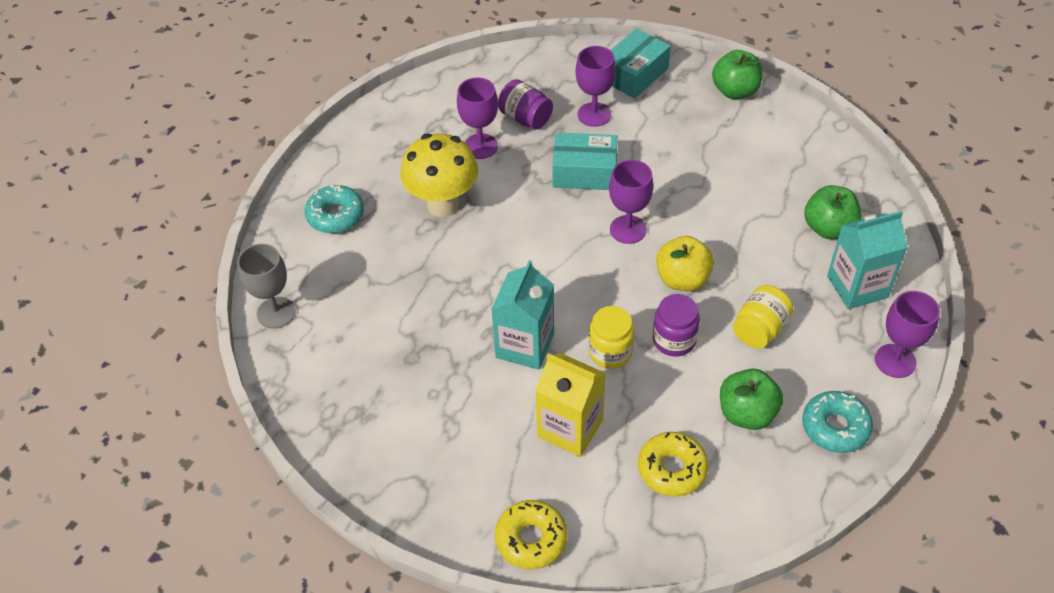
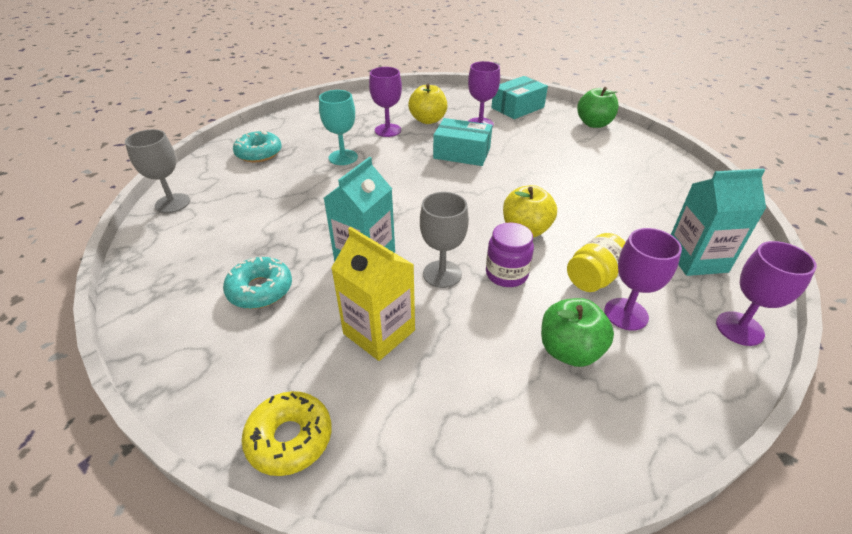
camera: 10 degrees right, 10 degrees down
yellow mushroom [400,133,478,217] -> turquoise goblet [319,90,358,165]
purple jar [498,79,553,129] -> yellow apple [408,84,447,124]
yellow jar [589,306,634,369] -> grey goblet [420,192,469,288]
purple goblet [609,160,653,244] -> purple goblet moved to [604,228,682,331]
yellow donut [638,432,709,497] -> none
turquoise donut [802,391,873,453] -> turquoise donut moved to [223,257,292,309]
green apple [804,185,862,239] -> none

